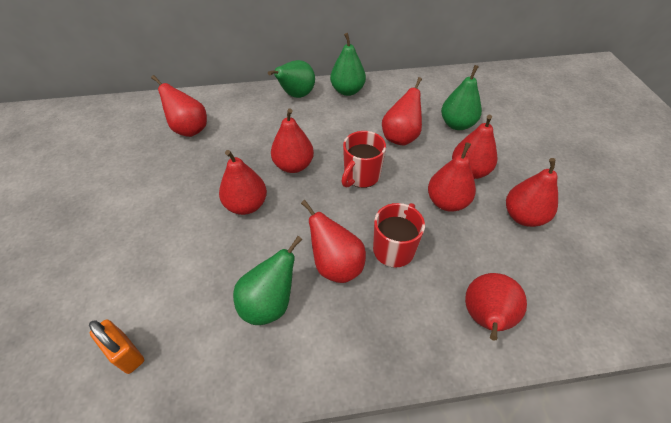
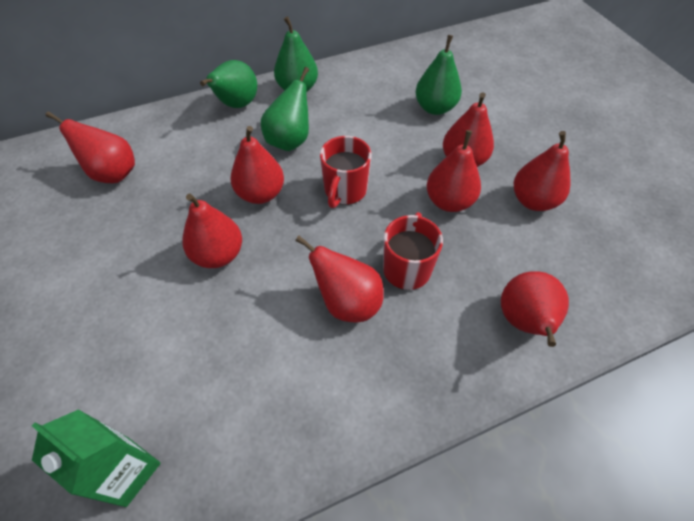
camera: 15 degrees left, 5 degrees up
orange padlock [89,319,144,374] -> green carton [32,409,161,507]
green pear [233,236,302,325] -> green pear moved to [261,67,309,151]
red pear [382,77,422,146] -> none

